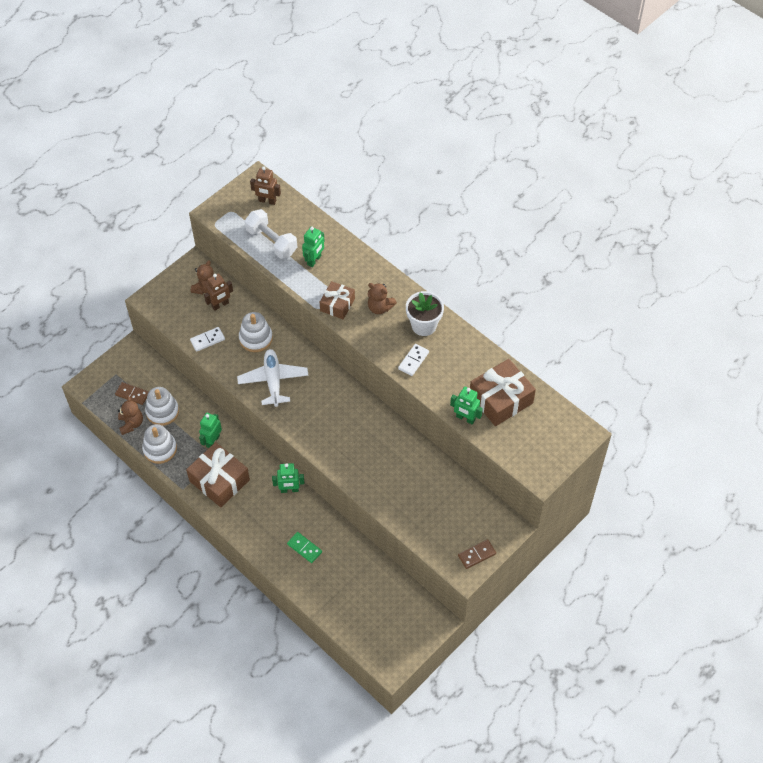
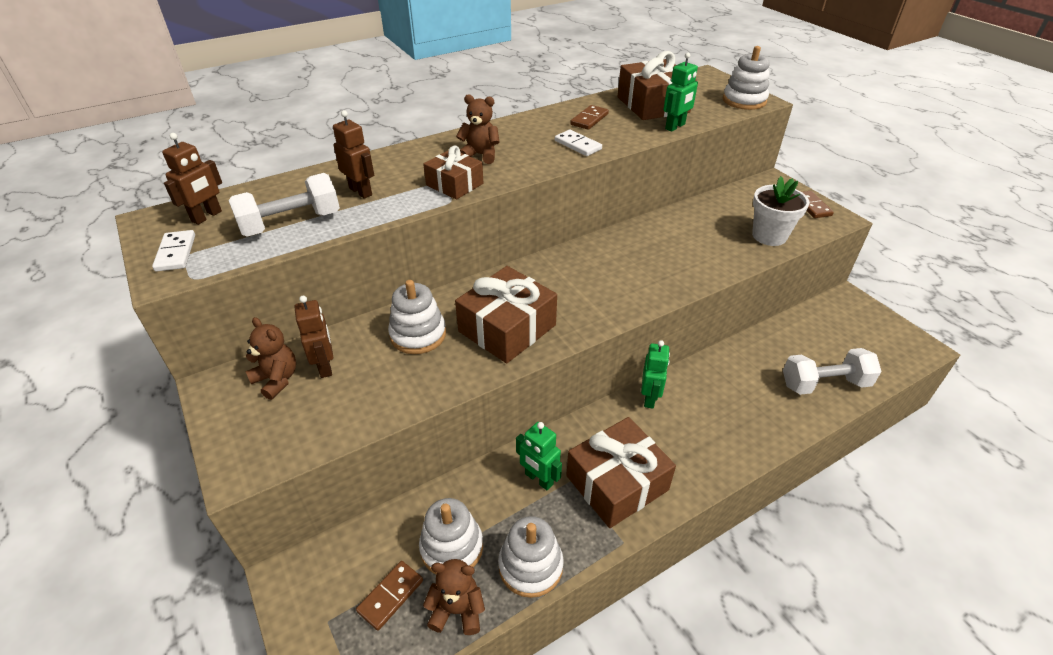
camera: 75 degrees left, 15 degrees down
white domino [190,327,225,352] -> white domino moved to [152,230,195,272]
white plane [237,349,309,407] -> brown gift [455,266,557,364]
green domino [287,532,322,563] -> none
green robot [302,227,325,267] -> brown robot [333,110,374,199]
brown teddy bear [367,283,397,314] -> brown teddy bear turned 120 degrees counterclockwise [456,94,500,164]
white flower pot [406,291,444,336] -> white flower pot moved to [752,176,810,246]
none -> brown domino [570,105,609,130]
none -> white stacking toy [723,46,770,110]
none -> white dumbbell [783,348,882,395]

